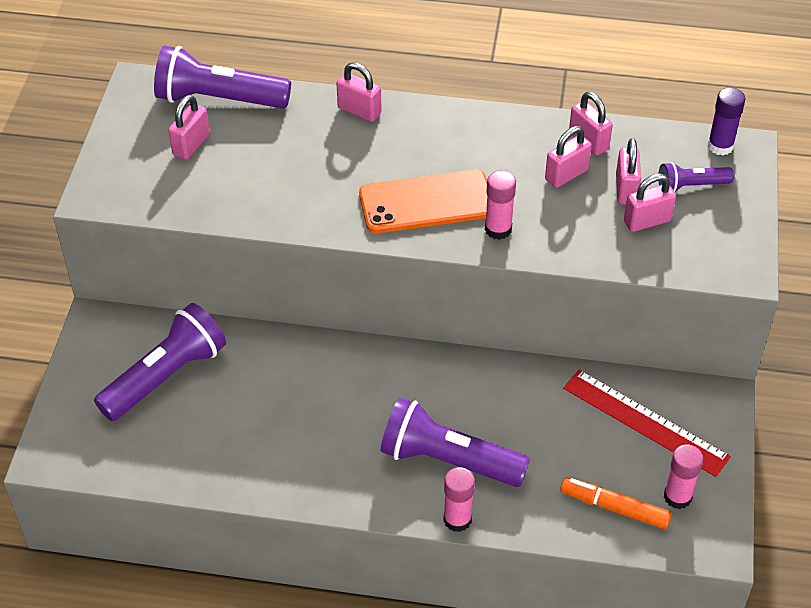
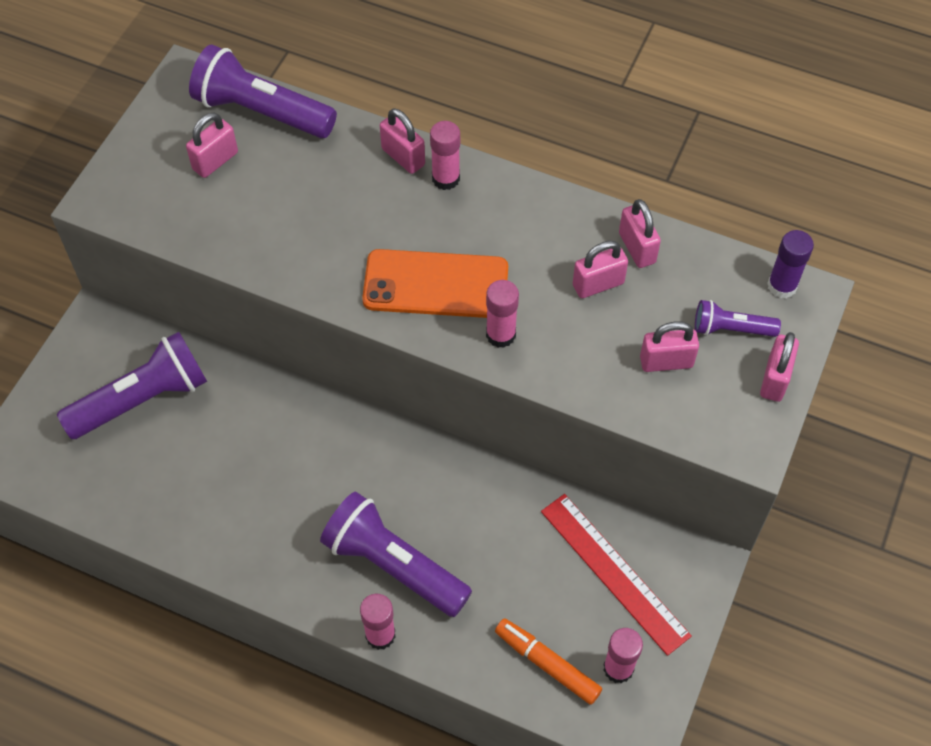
camera: 15 degrees right, 10 degrees up
pink padlock [616,138,641,205] -> pink padlock moved to [760,332,799,402]
none -> pink glue stick [430,121,460,190]

